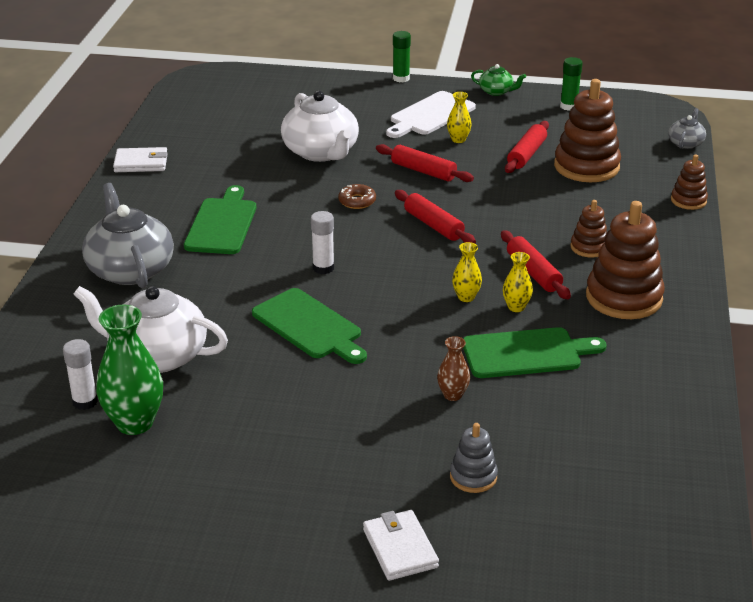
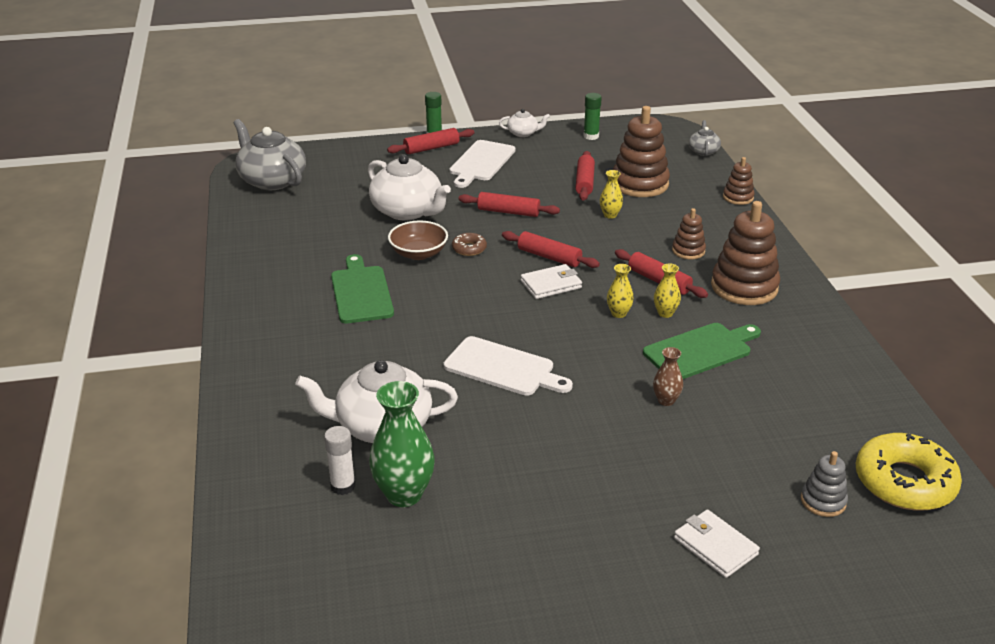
camera: 20 degrees left, 0 degrees up
grey teapot [82,183,174,289] -> grey teapot moved to [233,119,306,190]
white wallet [113,147,168,172] -> white wallet moved to [521,264,582,299]
green cutting board [252,288,367,364] -> white cutting board [444,336,573,396]
white glue stick [311,211,334,274] -> none
yellow vase [447,92,472,143] -> yellow vase moved to [600,170,623,219]
grey stacking toy [450,423,498,493] -> grey stacking toy moved to [801,451,848,517]
green teapot [471,64,526,96] -> white teapot [499,109,550,137]
none -> red rolling pin [387,128,475,154]
none -> brown bowl [388,221,448,260]
none -> yellow donut [856,433,962,510]

